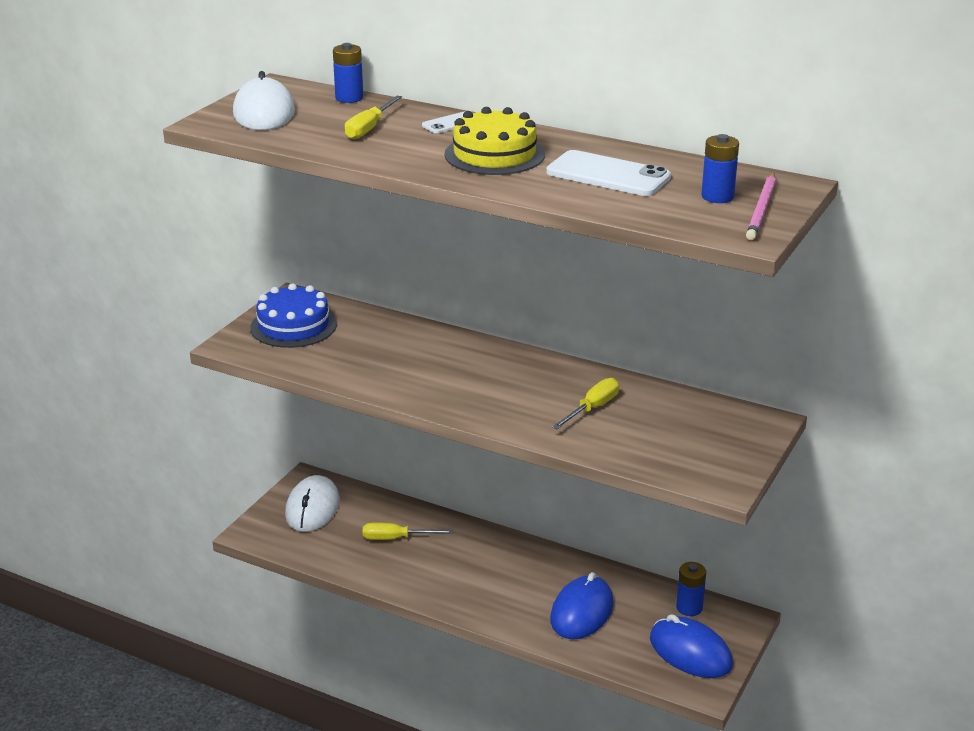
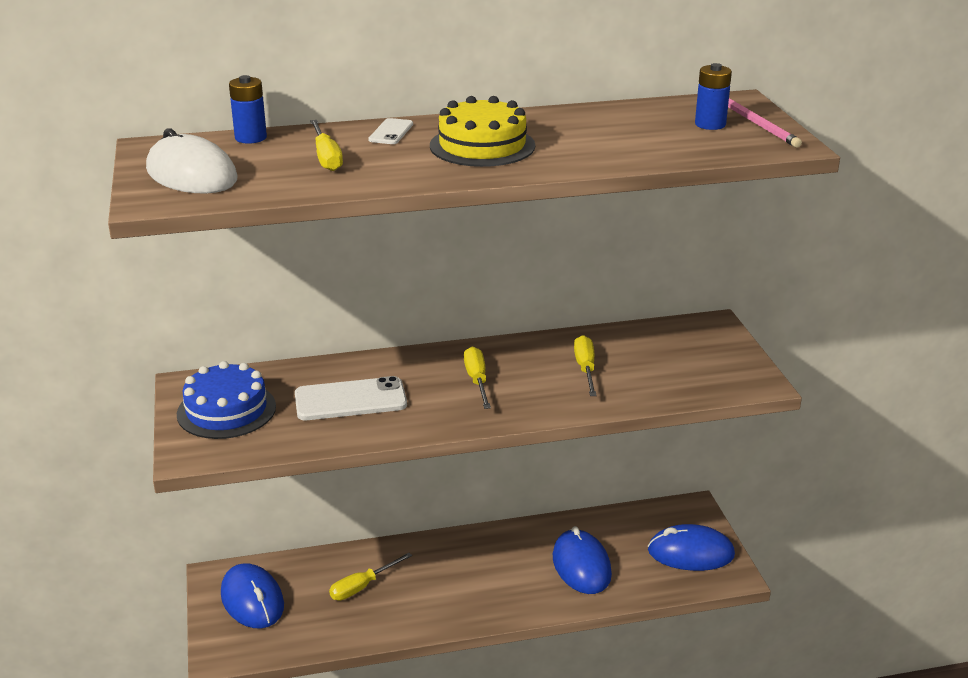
camera: 40 degrees left, 0 degrees up
white mouse [285,475,340,532] -> blue mouse [221,563,284,629]
white phone [546,150,671,196] -> white phone moved to [295,376,407,420]
blue battery [676,562,706,616] -> none
none -> yellow screwdriver [464,347,491,409]

